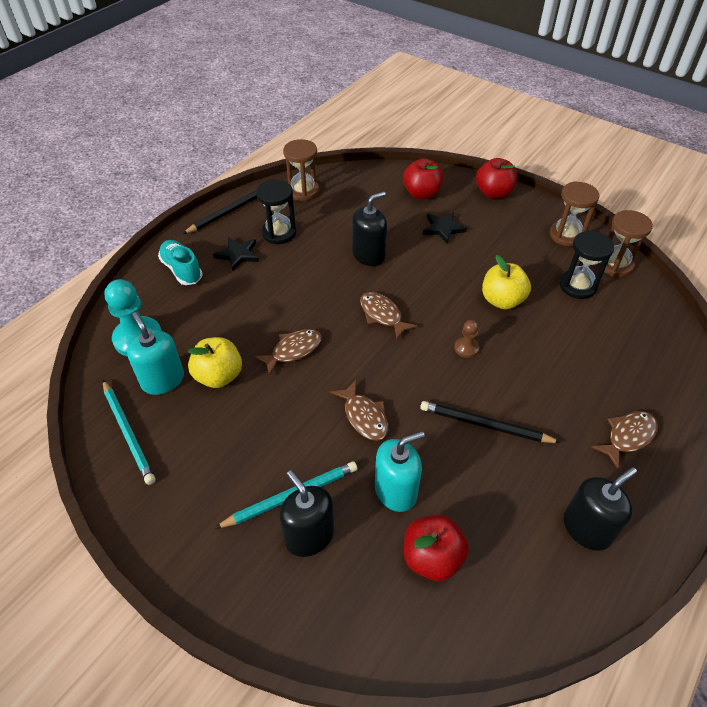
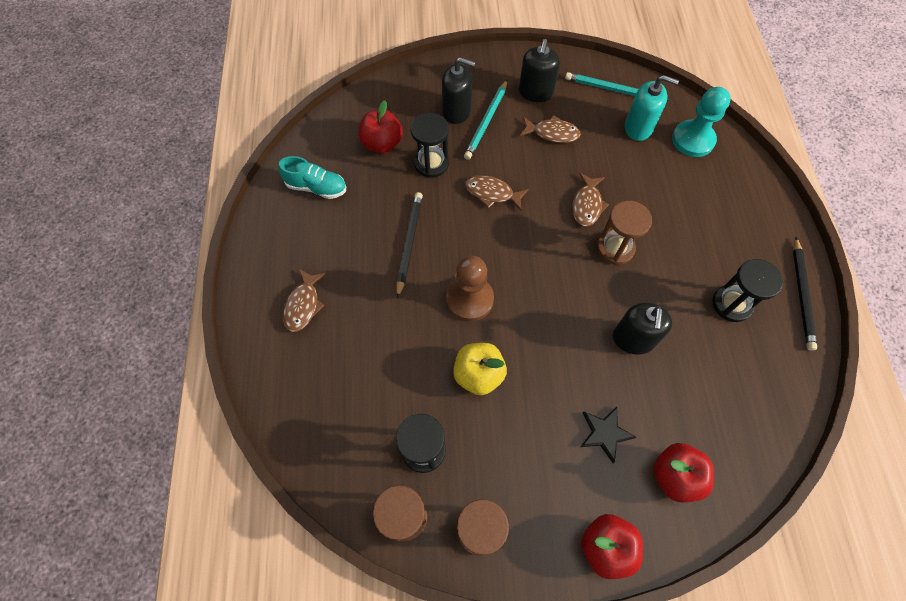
camera: 140 degrees right, 15 degrees up
turquoise shoe [158,240,203,285] -> turquoise shoe moved to [278,156,346,199]
yellow apple [188,337,242,388] -> none
black star [213,237,259,272] -> none
brown hourglass [283,139,319,201] -> brown hourglass moved to [597,201,652,265]
brown fish [360,292,418,339] -> brown fish moved to [519,115,581,143]
turquoise soap dispenser [375,431,425,512] -> black hourglass [410,113,449,178]
black pencil [420,401,561,443] -> black pencil turned 60 degrees counterclockwise [396,192,423,299]
brown pawn [454,320,479,358] -> brown pawn [446,256,494,321], size x1.99
black soap dispenser [564,467,637,551] -> black soap dispenser moved to [519,39,560,102]

